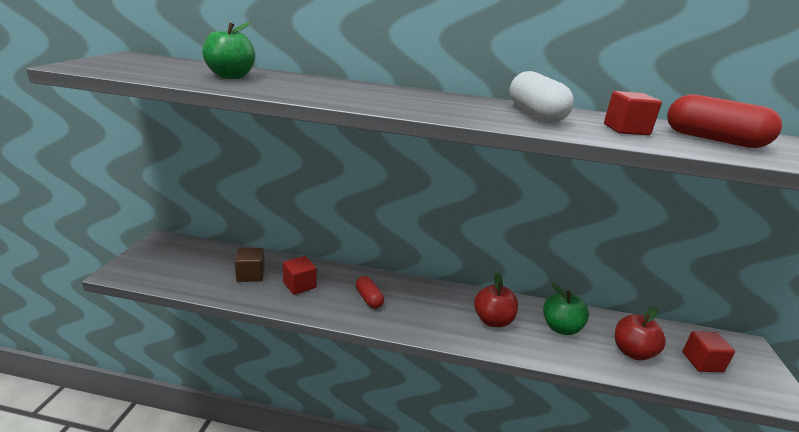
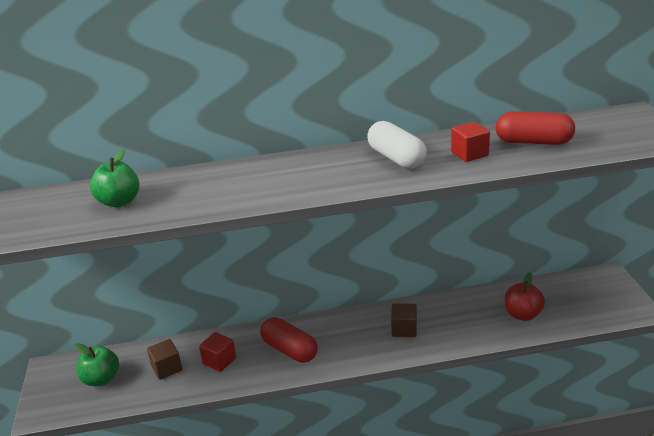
camera: 15 degrees left, 5 degrees up
red capsule [356,276,384,309] -> red capsule [260,317,318,363], size x1.66
red apple [474,272,518,327] -> brown cube [391,303,417,337]
green apple [543,283,589,335] -> green apple moved to [75,343,119,386]
red cube [683,331,735,372] -> none

